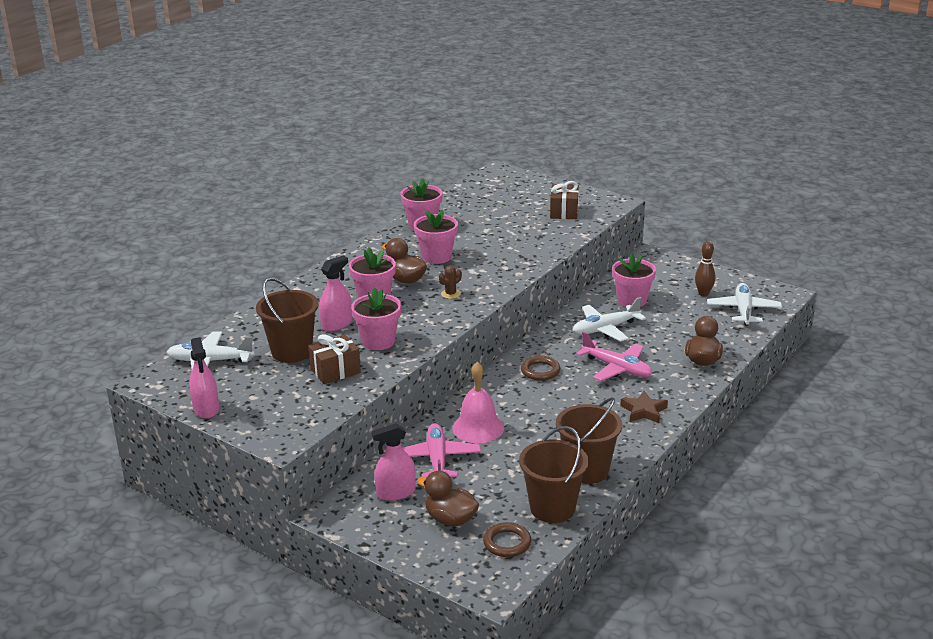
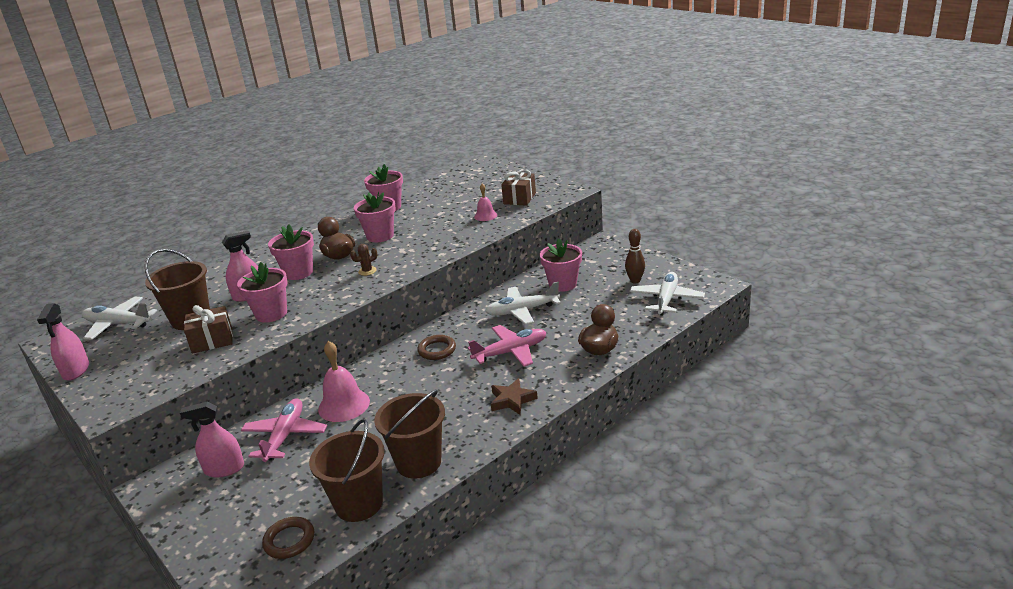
camera: 15 degrees right, 0 degrees up
brown duck [417,471,479,526] -> none
pink plane [576,332,652,381] -> pink plane turned 75 degrees counterclockwise [468,325,547,367]
none -> pink bell [474,184,497,221]

